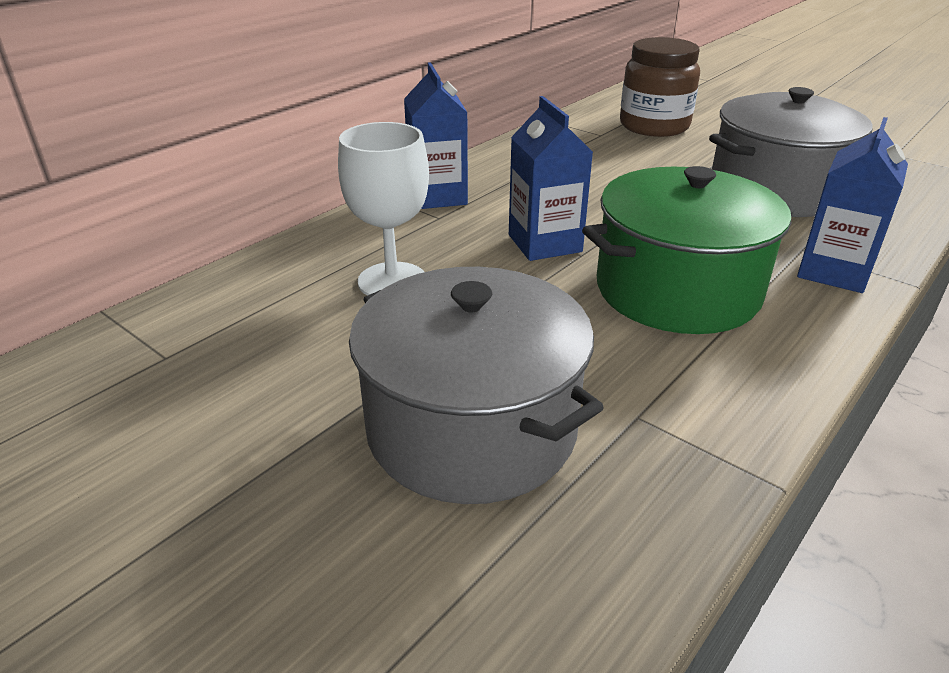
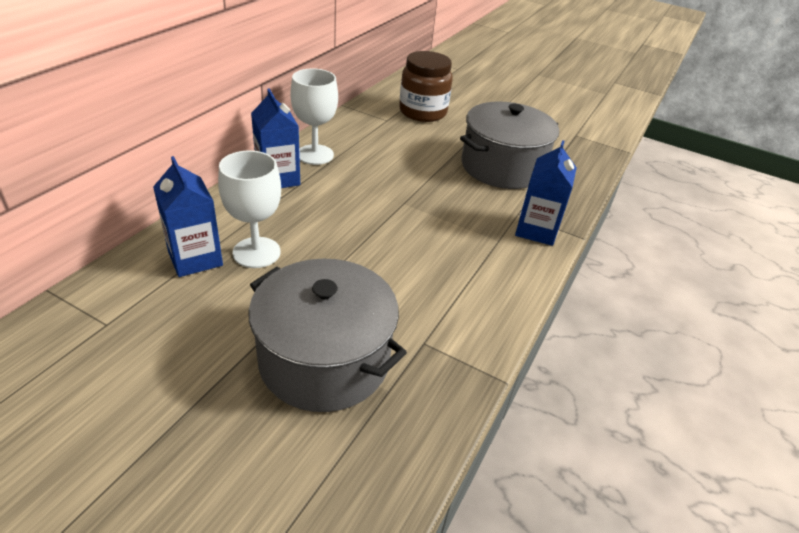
camera: 15 degrees left, 5 degrees up
blue carton [509,96,593,261] -> blue carton moved to [153,156,223,277]
green pot [582,166,795,334] -> none
none -> white goblet [291,68,338,165]

